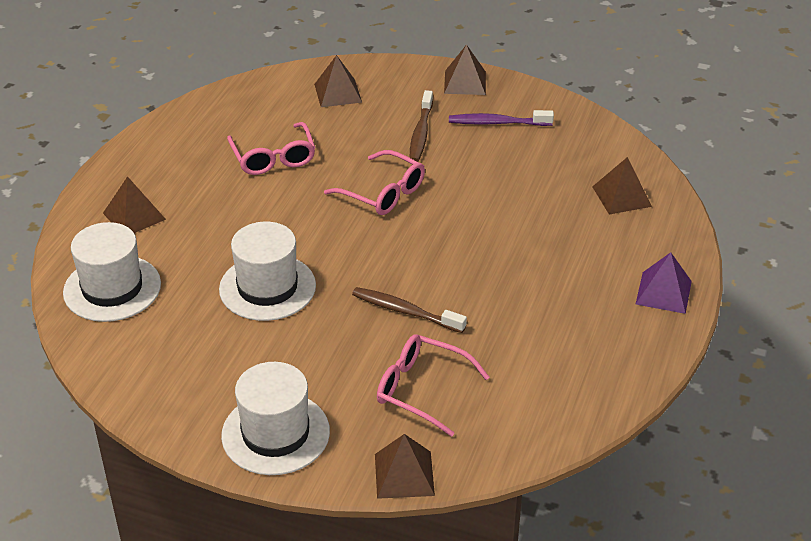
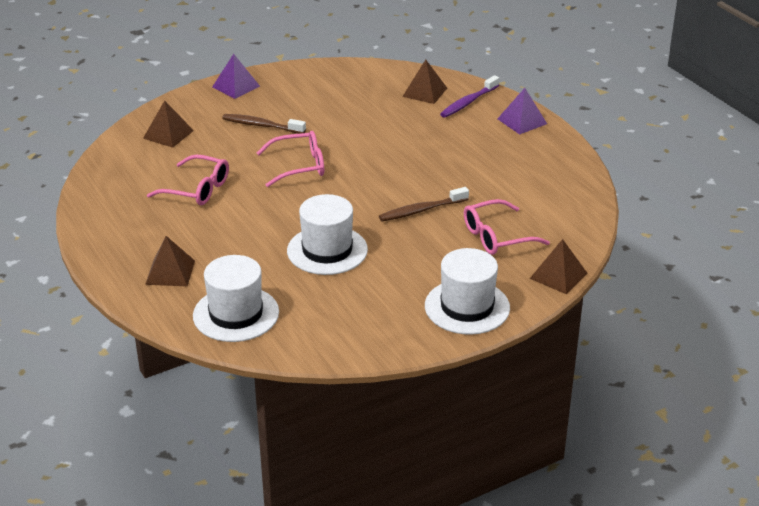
camera: 50 degrees left, 5 degrees down
brown toothbrush [410,90,433,162] -> brown toothbrush turned 150 degrees clockwise [222,114,306,134]
brown pyramid [444,44,486,95] -> purple pyramid [212,54,260,99]
purple toothbrush [449,110,554,126] -> purple toothbrush moved to [440,75,499,118]

